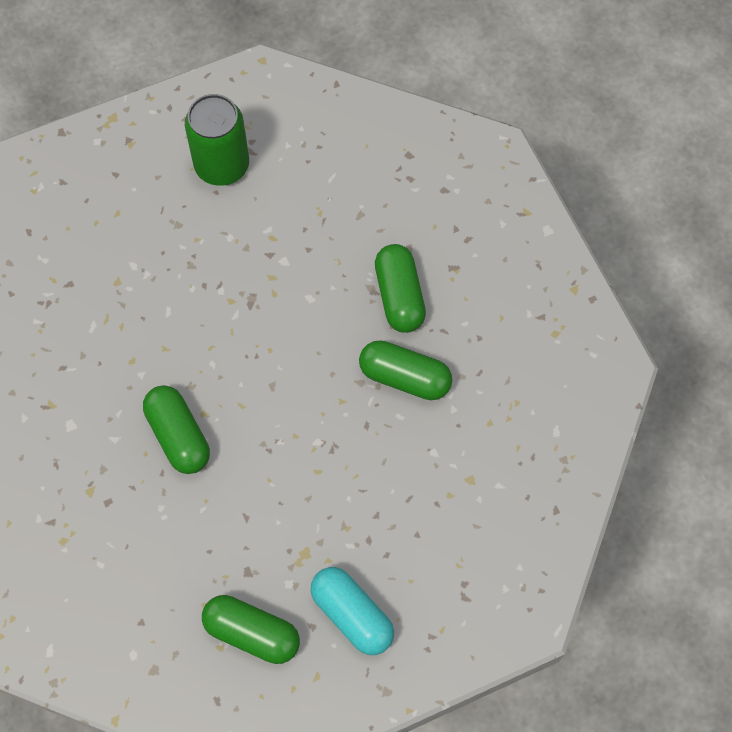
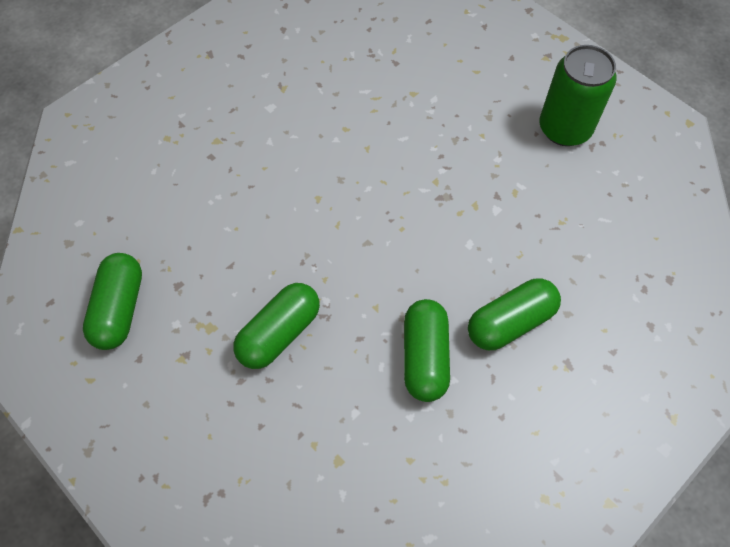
camera: 70 degrees right, 5 degrees down
green capsule [143,385,210,474] -> green capsule moved to [233,283,320,369]
turquoise capsule [311,567,394,655] -> none

